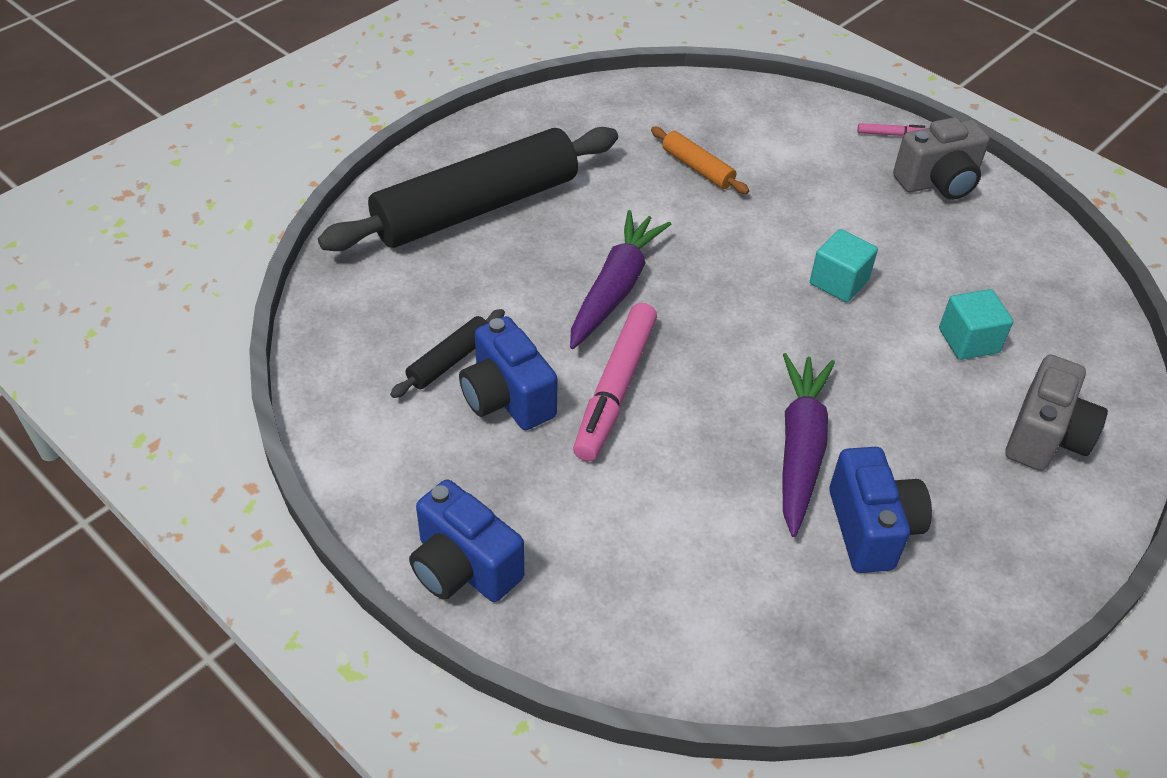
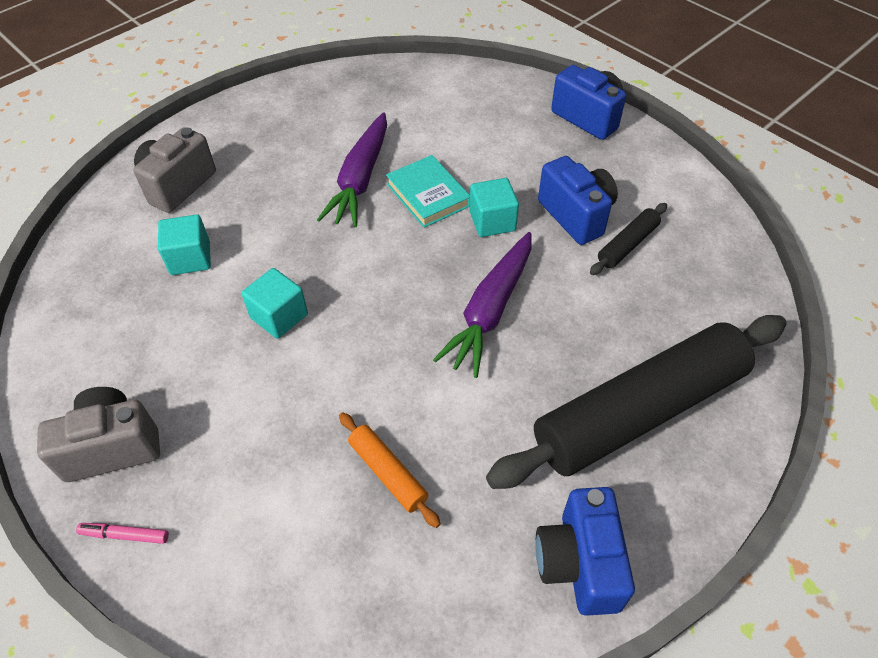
camera: 175 degrees left, 5 degrees up
pink marker [573,303,657,461] -> turquoise cube [470,178,519,237]
blue camera [829,447,932,573] -> blue camera moved to [535,487,635,616]
none -> turquoise book [386,155,470,228]

